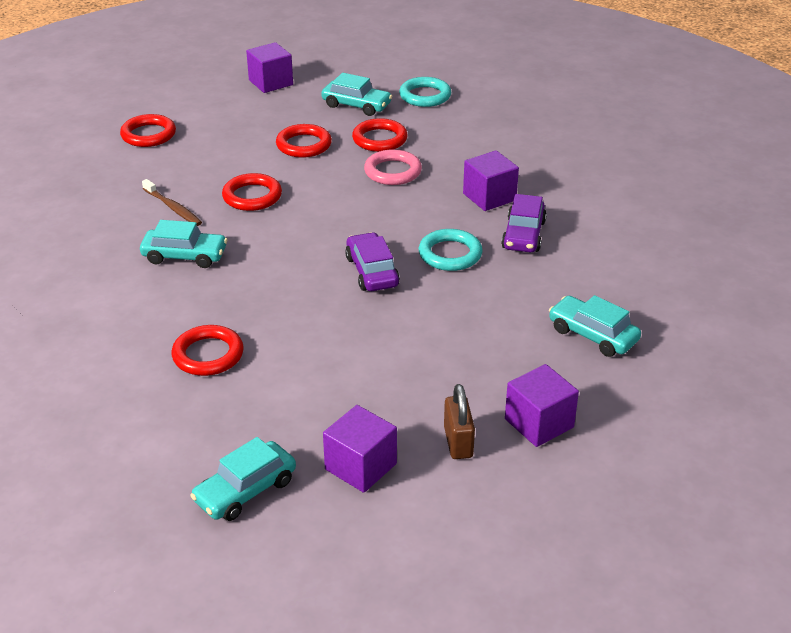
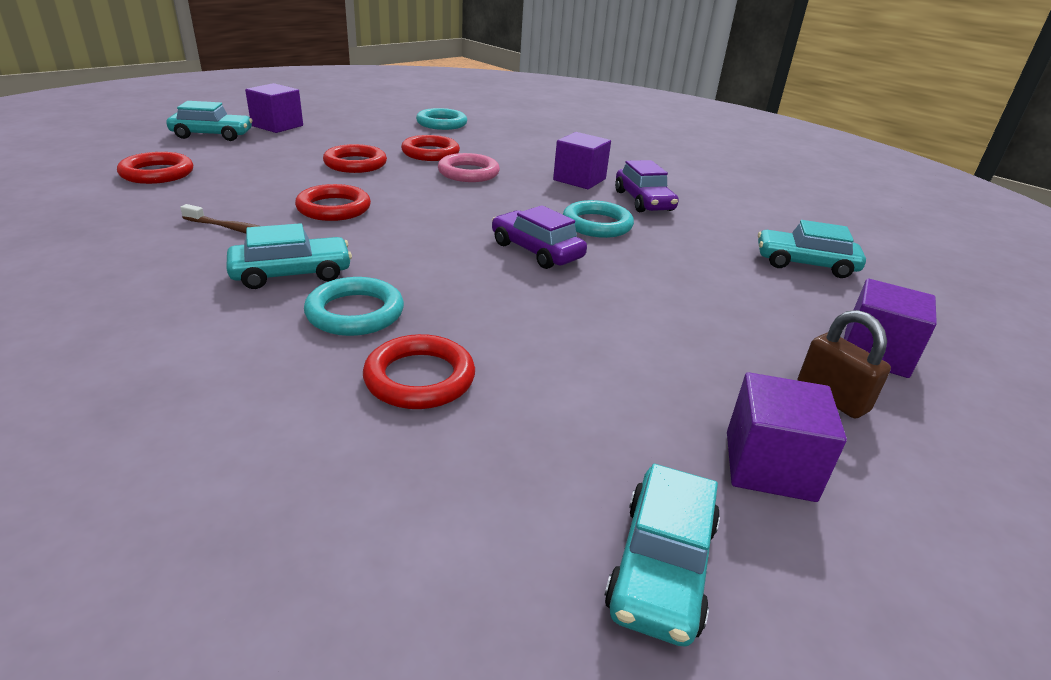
camera: 30 degrees left, 5 degrees down
turquoise car [321,73,392,116] -> turquoise car moved to [166,101,253,141]
none -> turquoise ring [304,277,404,336]

